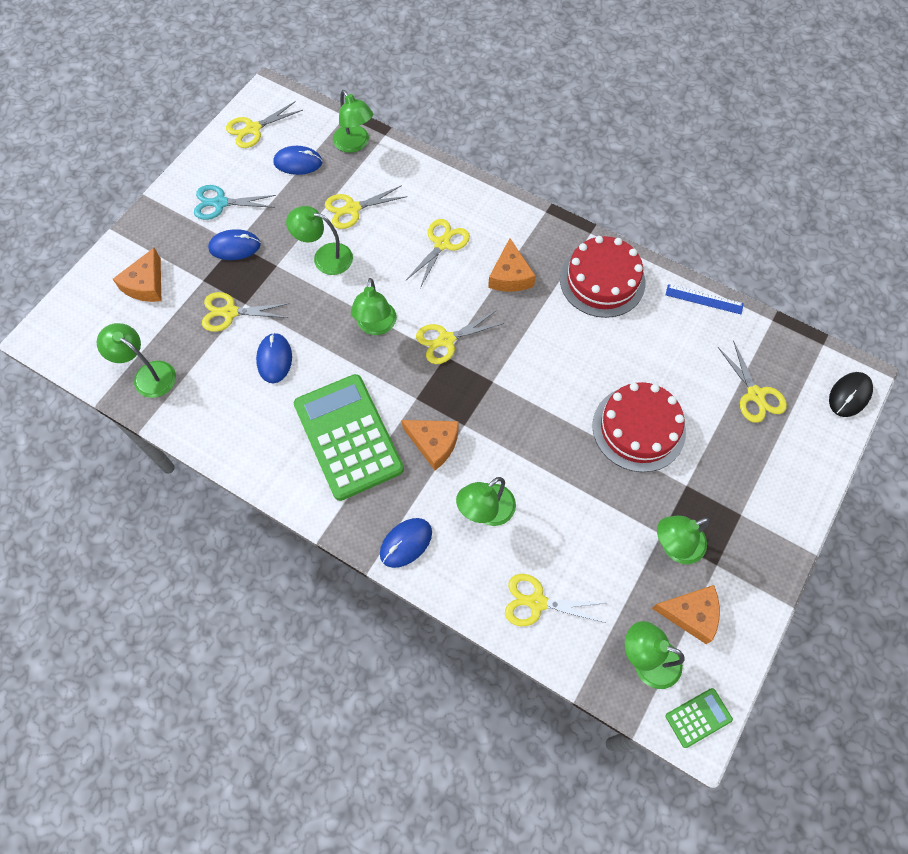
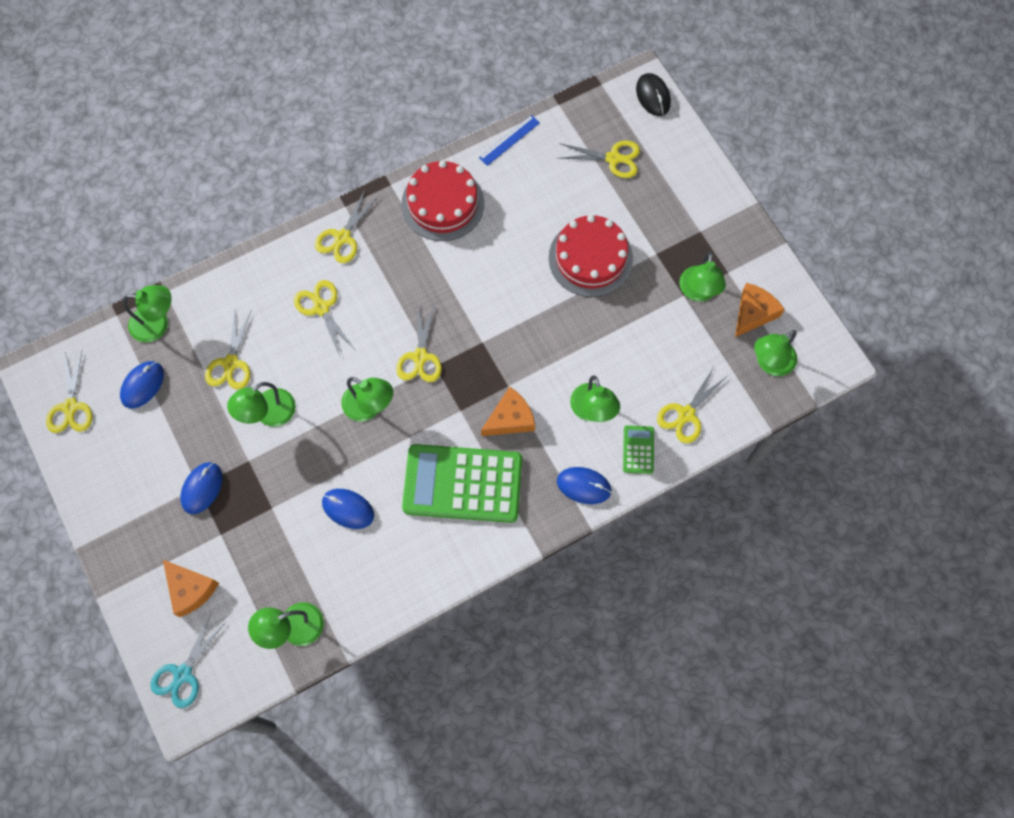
camera: 60 degrees left, 5 degrees up
turquoise scissors [194,185,276,220] -> turquoise scissors moved to [150,613,226,708]
yellow scissors [202,292,290,332] -> yellow scissors moved to [315,190,379,263]
blue mouse [380,518,432,568] -> blue mouse turned 60 degrees counterclockwise [557,467,611,504]
orange cheese [488,238,536,292] -> none
green calculator [665,688,733,748] -> green calculator moved to [623,425,654,474]

